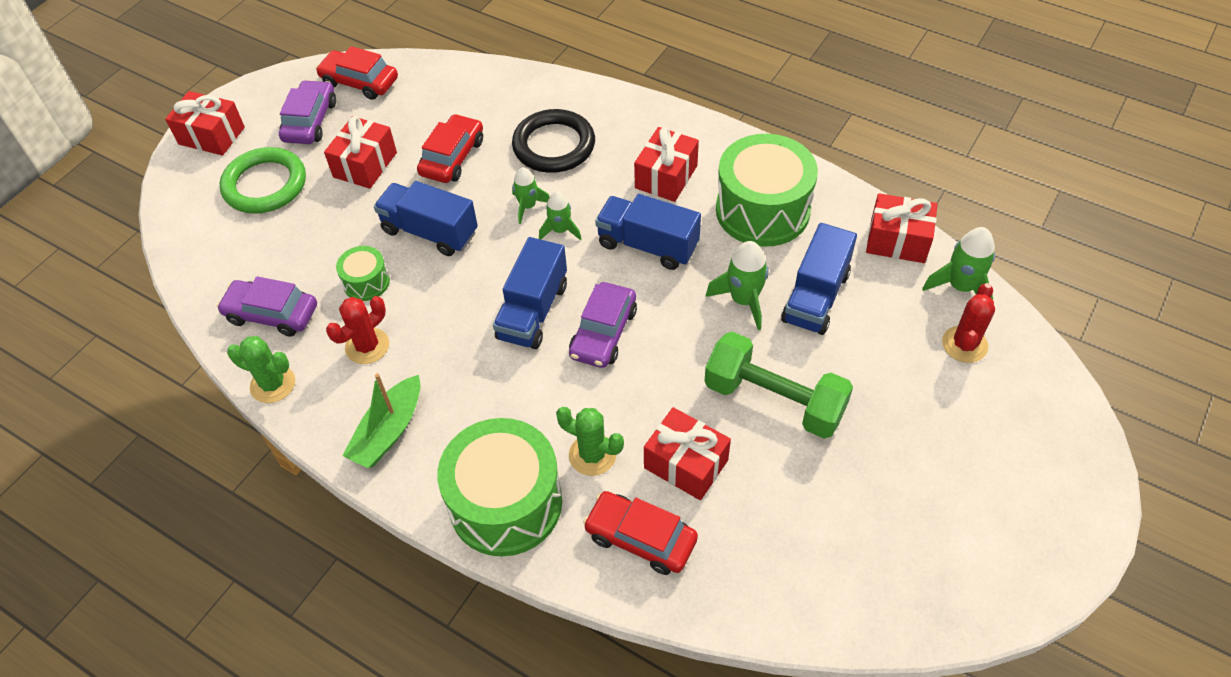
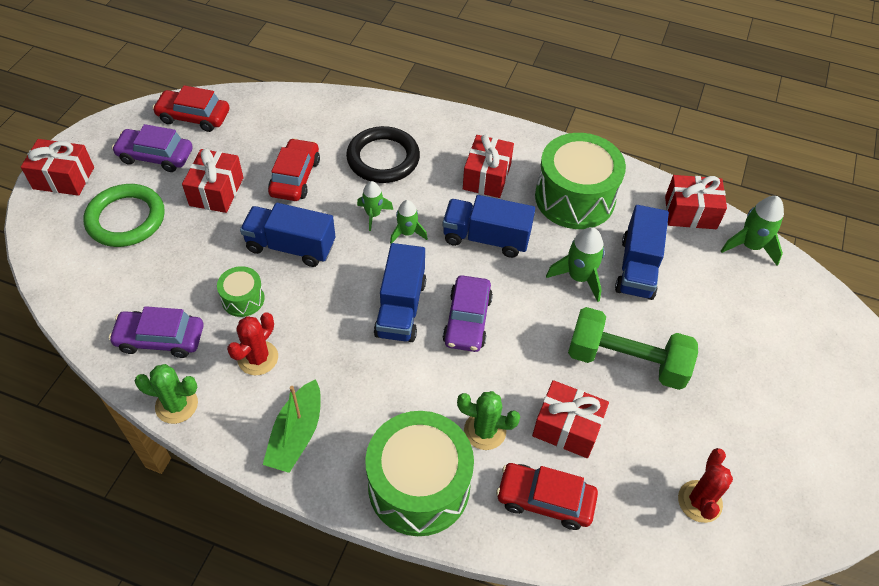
camera: 15 degrees left, 0 degrees up
purple car [279,80,336,144] -> purple car turned 75 degrees counterclockwise [112,124,193,172]
red cactus [942,283,995,363] -> red cactus moved to [678,448,733,523]

